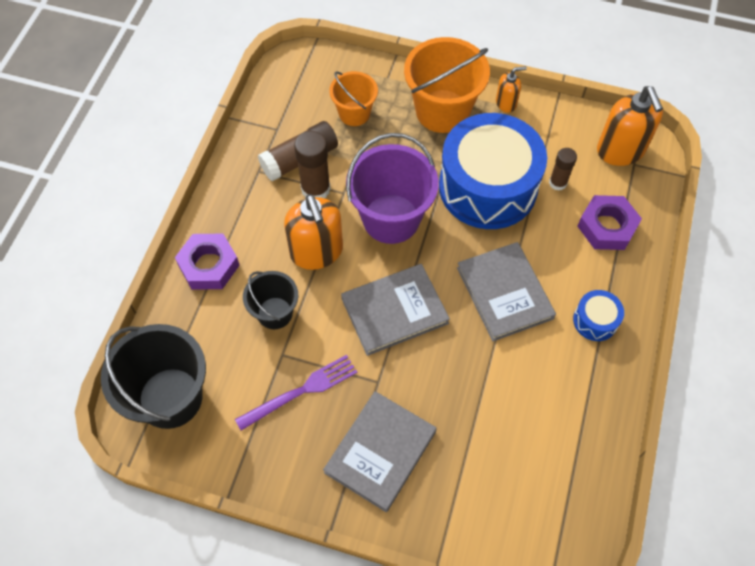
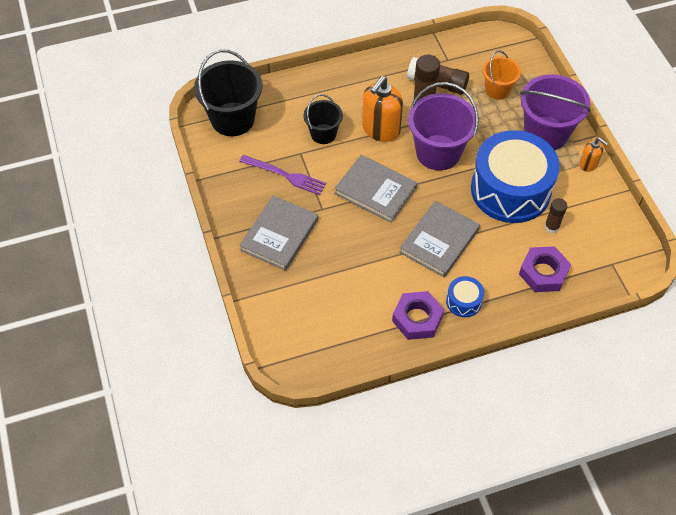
camera: 55 degrees right, 5 degrees down
purple nut [175,234,240,290] -> purple nut moved to [392,291,444,340]
grey book [323,391,437,512] -> grey book turned 60 degrees counterclockwise [239,196,318,271]
orange bucket [404,37,490,133] -> purple bucket [520,74,591,150]
orange soap dispenser [597,86,663,166] -> none

